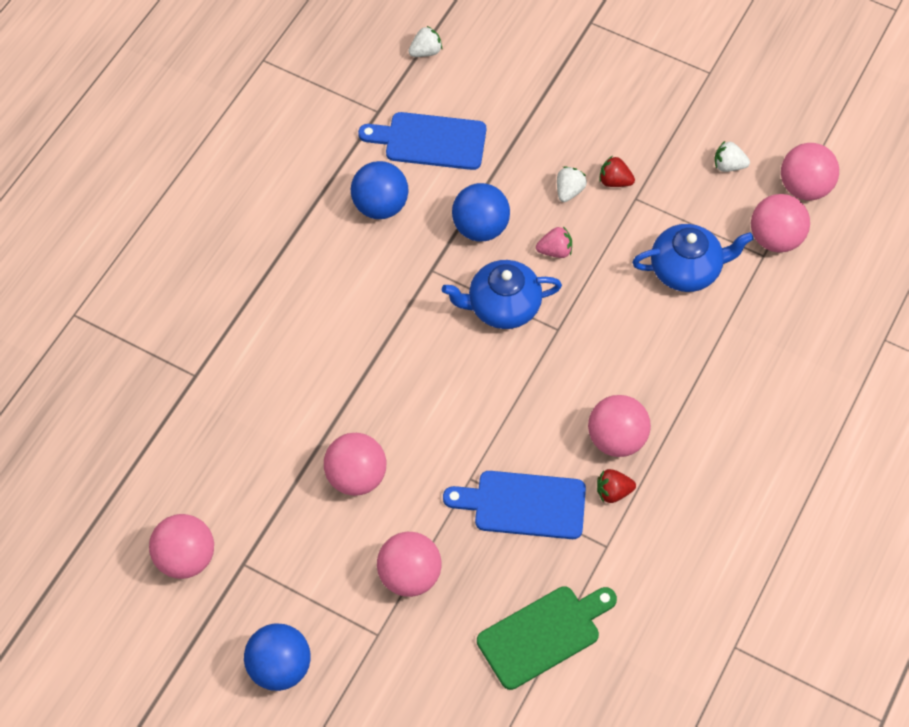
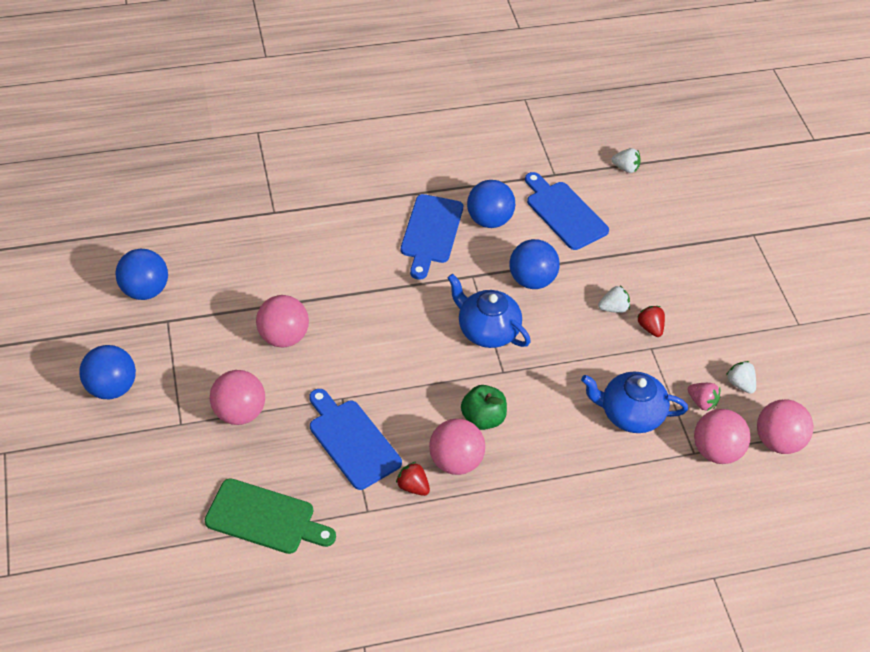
camera: 45 degrees right, 10 degrees down
pink ball [149,514,214,579] -> blue ball [115,249,168,300]
pink strawberry [536,226,572,258] -> pink strawberry moved to [688,383,720,411]
blue teapot [632,224,754,292] -> blue teapot turned 150 degrees clockwise [581,372,688,433]
none -> blue cutting board [401,194,463,280]
none -> green apple [461,385,507,430]

